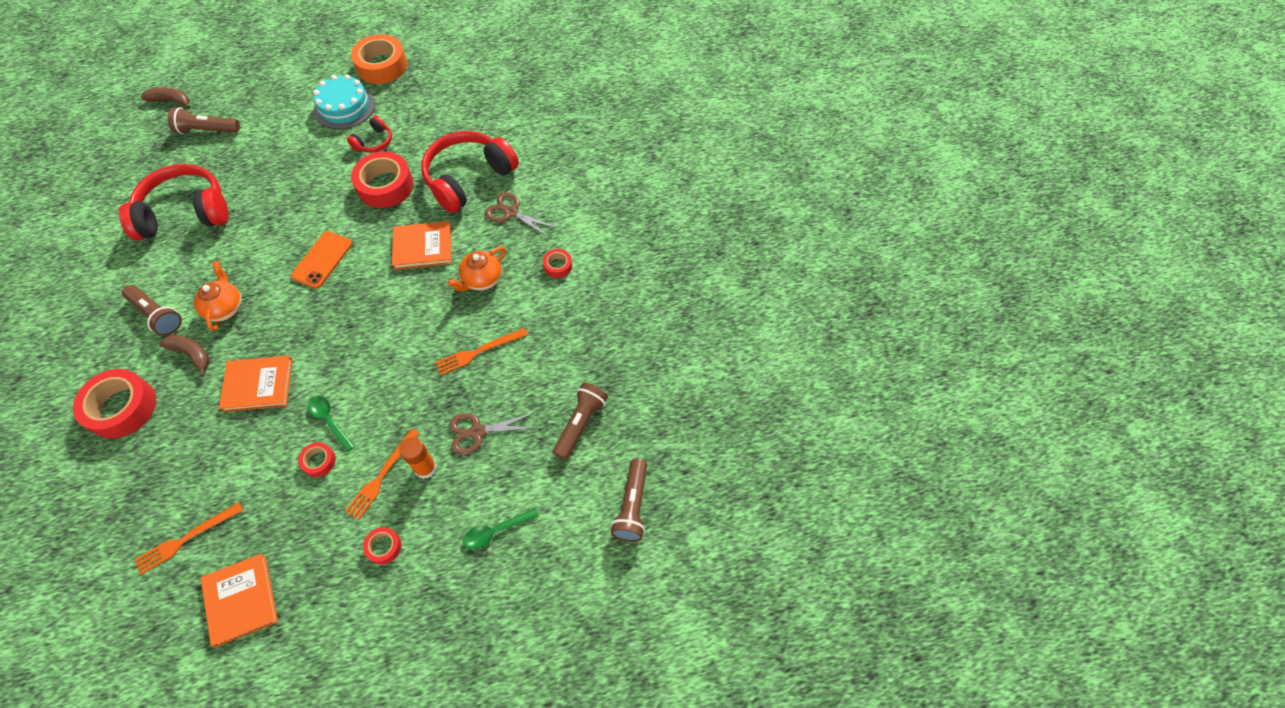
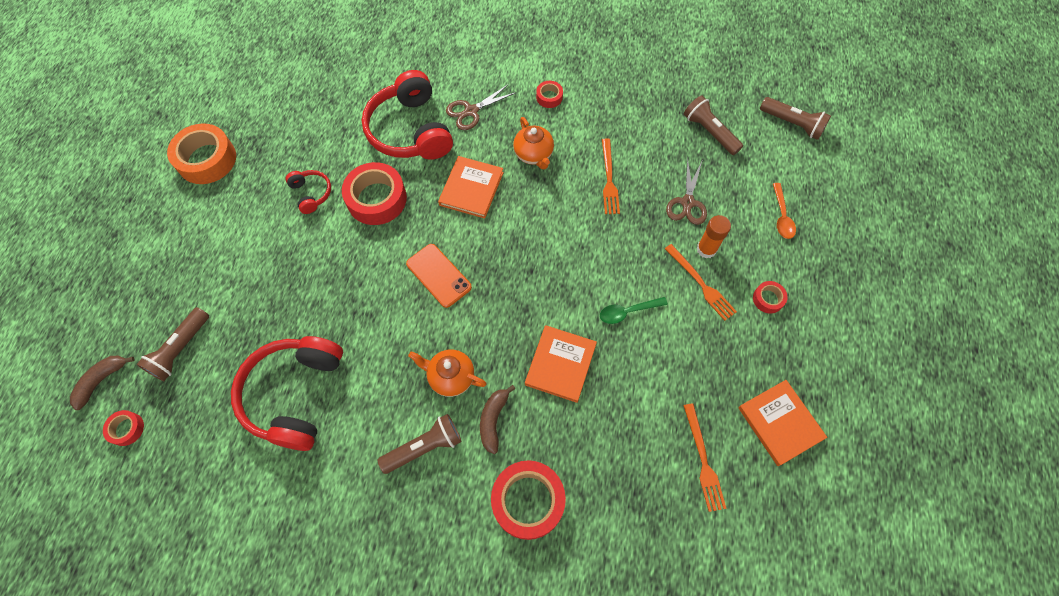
camera: 65 degrees left, 5 degrees up
brown banana [159,335,210,377] -> brown banana turned 45 degrees counterclockwise [480,385,515,454]
orange book [201,554,278,647] -> orange book turned 60 degrees clockwise [738,380,827,466]
red tape [298,442,336,477] -> red tape moved to [103,410,144,446]
turquoise cake [313,74,375,129] -> none
green spoon [463,508,539,549] -> orange spoon [773,183,796,239]

